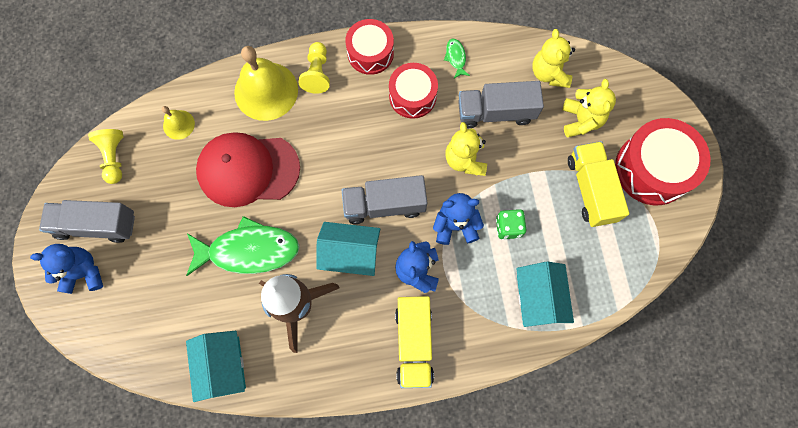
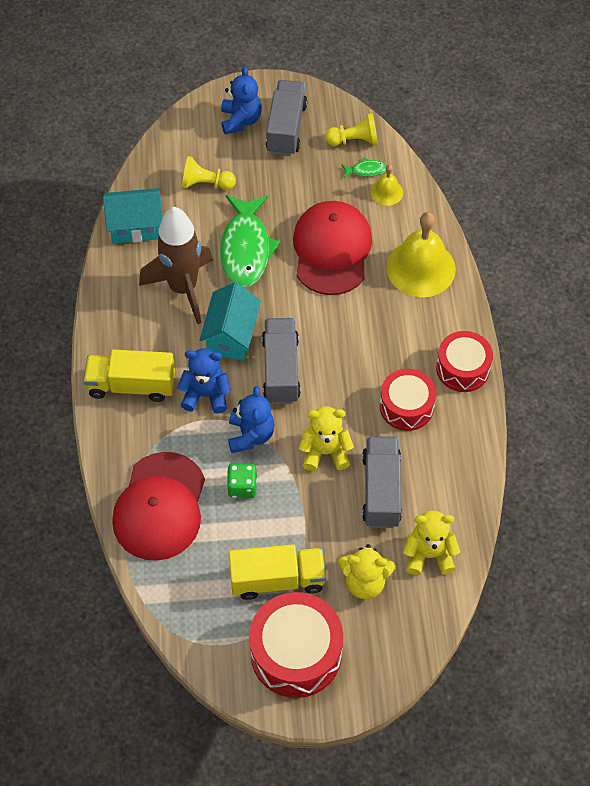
camera: 95 degrees right, 15 degrees down
yellow pawn [298,42,330,94] -> yellow pawn moved to [181,156,236,190]
green fish [444,39,470,78] -> green fish moved to [341,158,387,178]
turquoise house [516,262,574,327] -> red cap [112,452,205,561]

